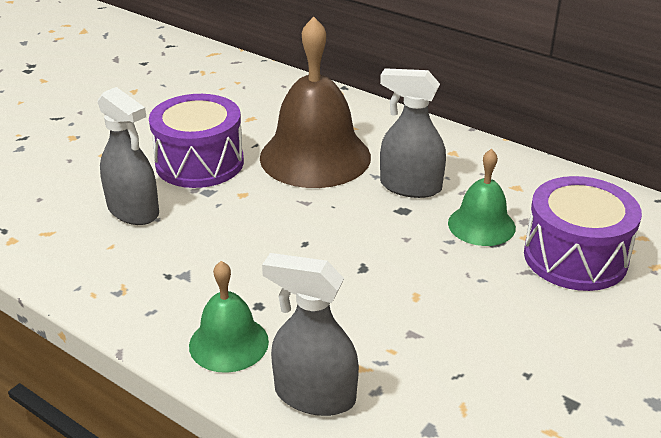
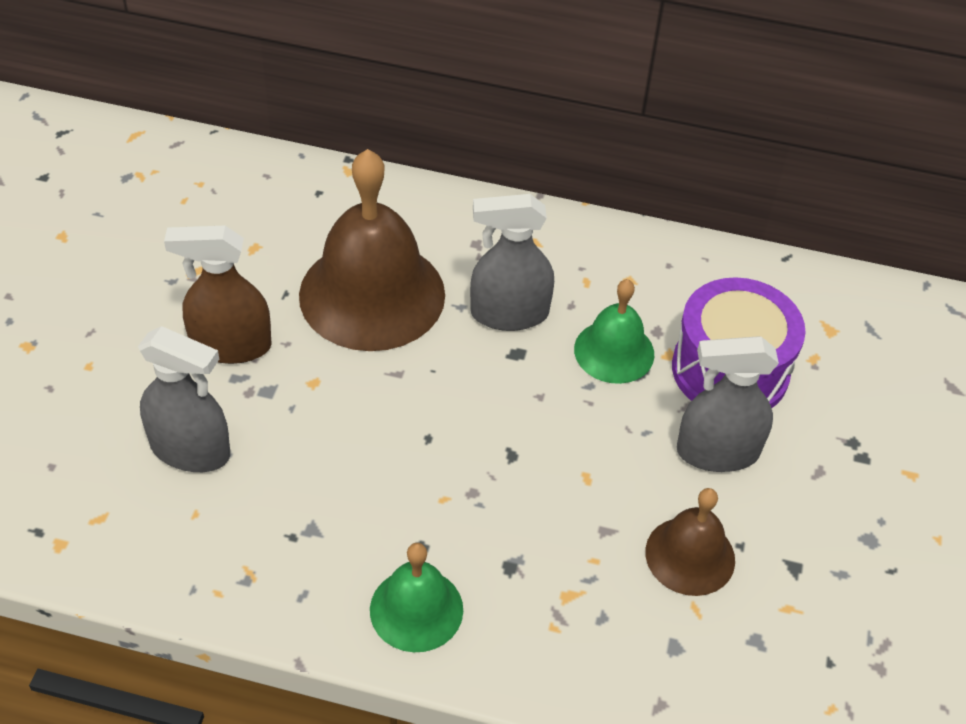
camera: 25 degrees left, 15 degrees up
purple drum [149,94,244,188] -> brown spray bottle [164,226,272,364]
grey spray bottle [262,253,359,416] -> grey spray bottle moved to [677,336,779,472]
none -> brown bell [645,488,735,596]

